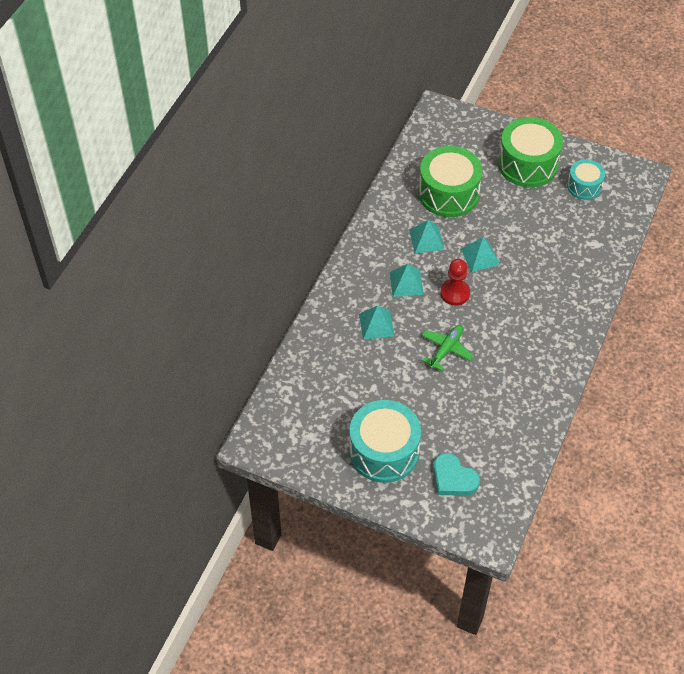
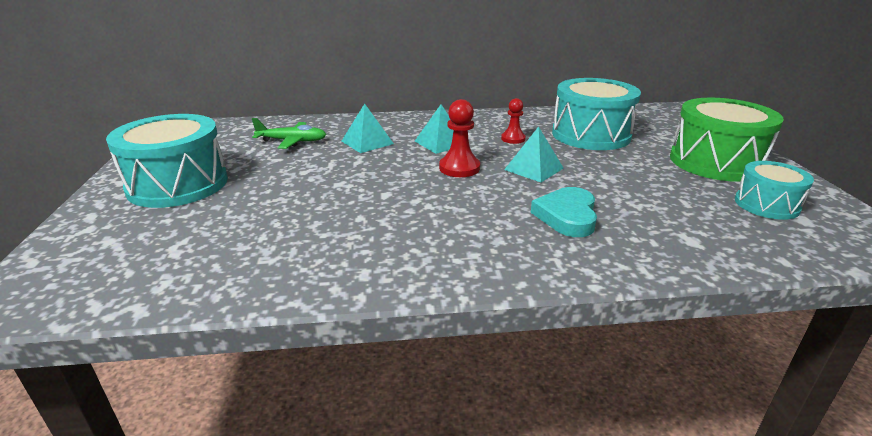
camera: 60 degrees right, 25 degrees down
turquoise pyramid [409,220,445,253] -> red pawn [501,98,526,144]
green drum [418,146,483,217] -> turquoise drum [552,78,641,150]
green plane [421,325,474,371] -> green plane moved to [252,118,327,149]
turquoise heart [433,453,480,496] -> turquoise heart moved to [531,187,597,237]

